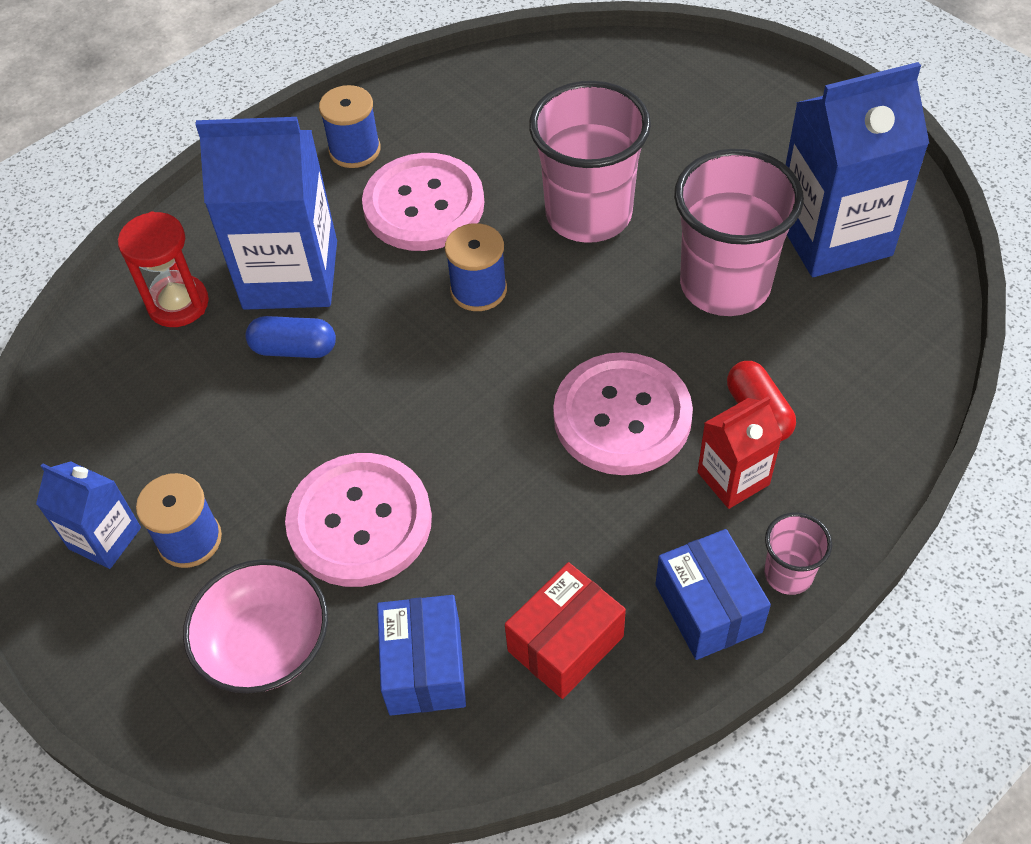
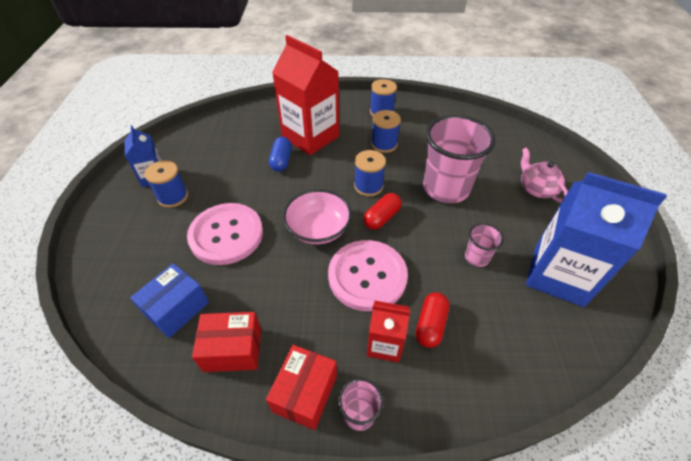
camera: 40 degrees right, 5 degrees down
red hourglass [118,211,209,327] -> none
pink bowl [183,559,328,693] -> pink bowl moved to [283,189,352,244]
blue carton [195,117,337,310] -> red carton [272,35,339,155]
blue capsule [245,316,336,358] -> blue capsule turned 45 degrees clockwise [269,137,292,172]
pink button [362,153,484,251] -> blue spool [371,110,401,153]
blue box [655,529,771,660] -> red box [266,345,337,430]
pink cup [674,149,804,316] -> pink cup [465,223,504,267], size x0.46
none -> red capsule [363,193,402,230]
none -> pink teapot [521,148,568,203]

